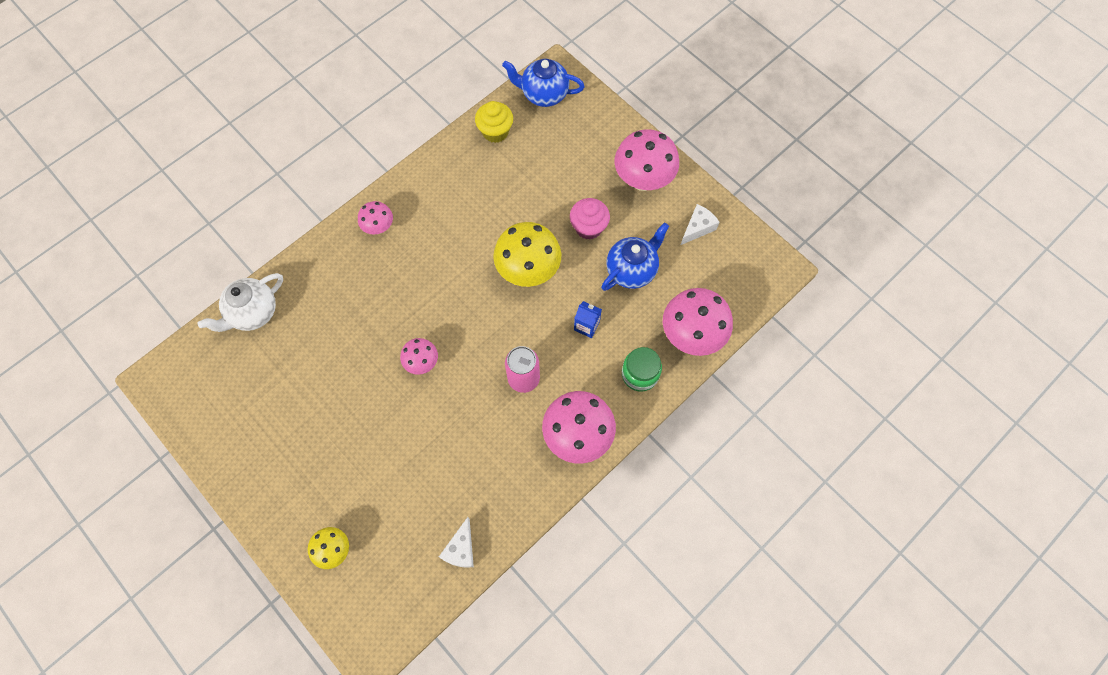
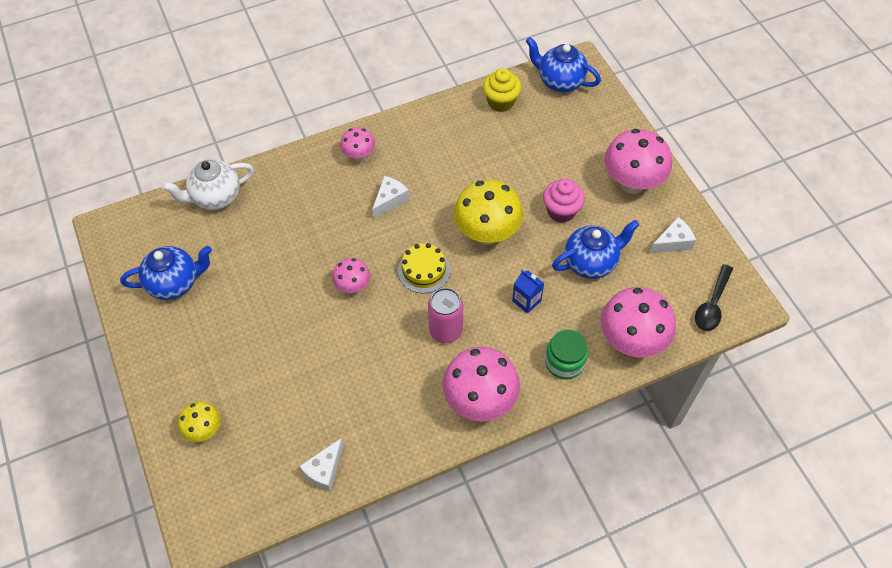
camera: 20 degrees right, 10 degrees down
none -> blue teapot [120,246,212,300]
none -> white cheese [372,176,409,219]
none -> yellow cake [398,243,450,293]
none -> black spoon [695,264,733,331]

